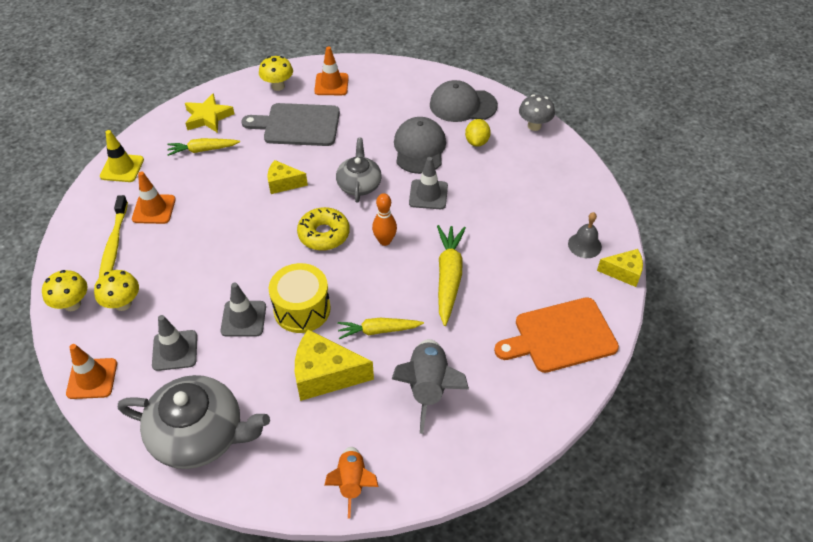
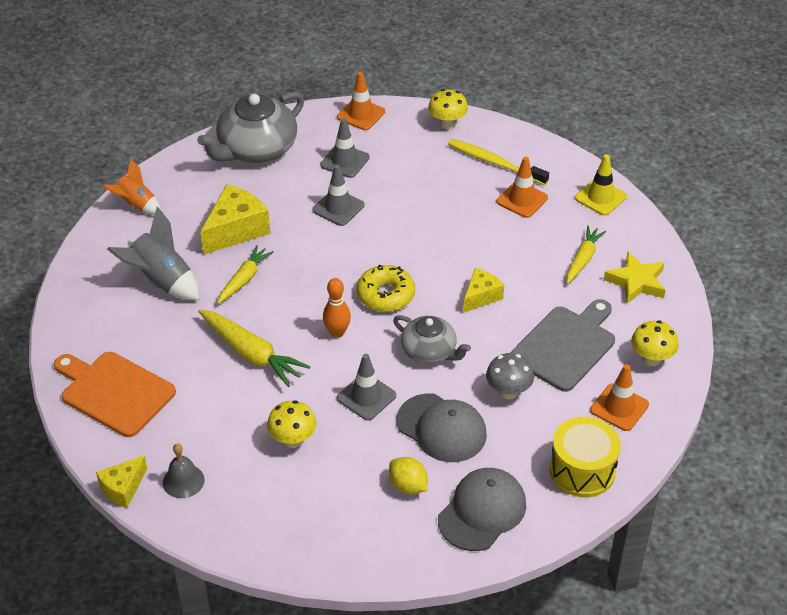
camera: 125 degrees right, 5 degrees down
yellow mushroom [94,270,139,311] -> yellow mushroom moved to [267,400,316,448]
yellow drum [269,263,331,333] -> yellow drum moved to [550,417,621,497]
orange cutting board [494,297,619,373] -> orange cutting board turned 75 degrees counterclockwise [54,352,176,437]
grey mushroom [519,94,555,131] -> grey mushroom moved to [486,353,534,399]

